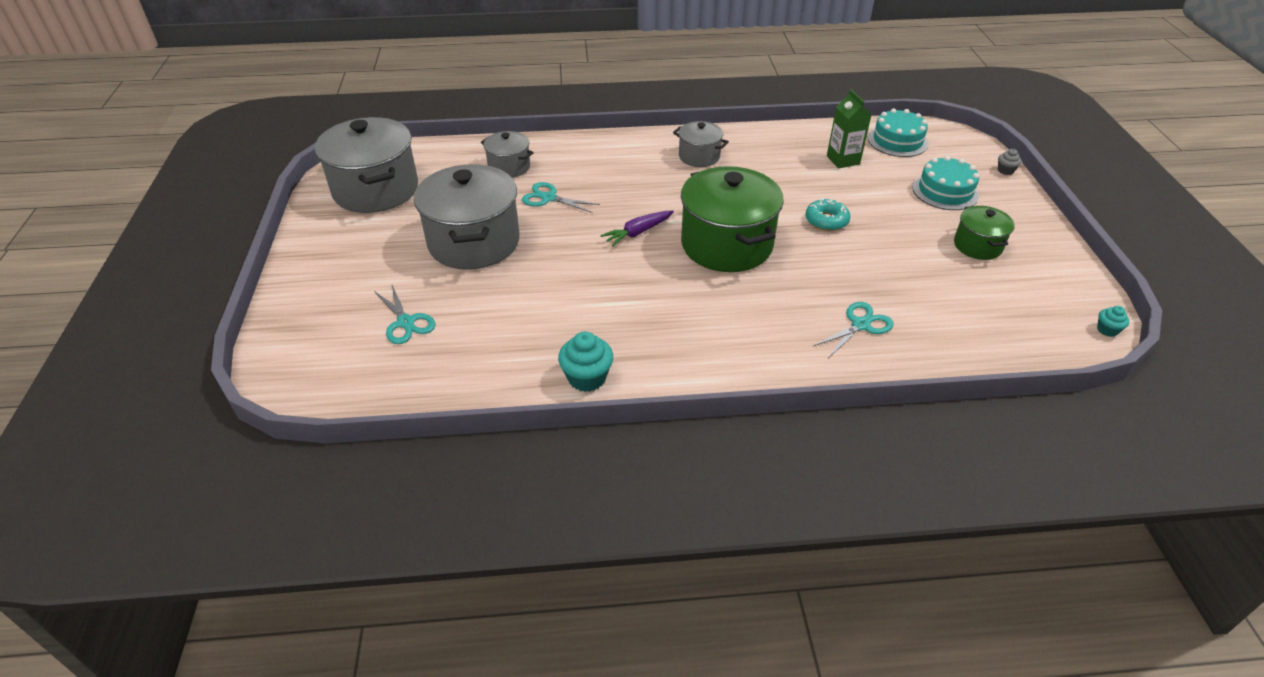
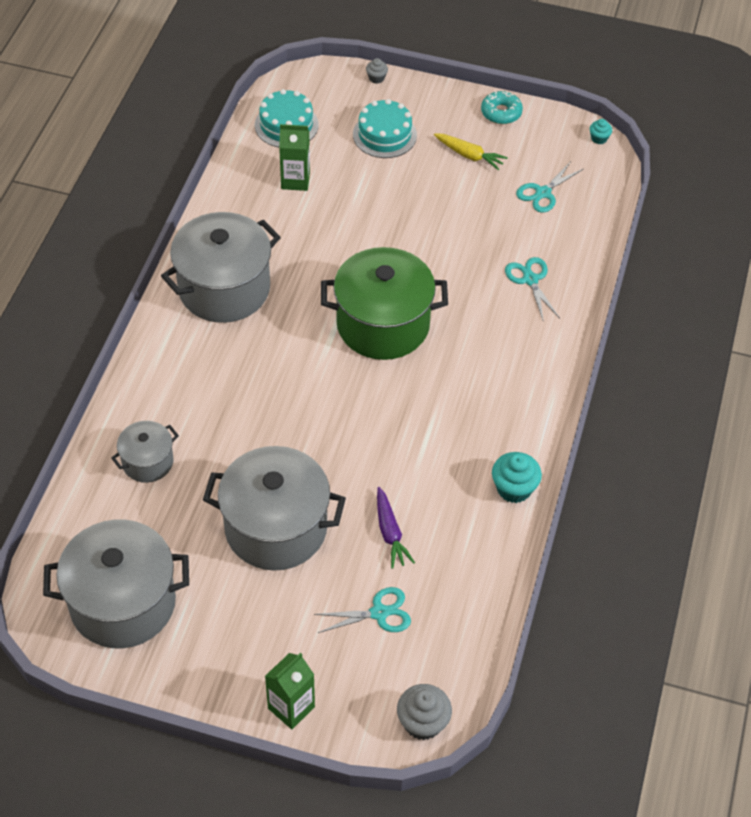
camera: 70 degrees left, 10 degrees up
turquoise scissors [522,182,600,213] -> turquoise scissors moved to [516,161,583,213]
purple carrot [601,211,674,247] -> purple carrot moved to [377,487,415,569]
grey pot [673,121,729,167] -> grey pot [161,212,281,323], size x1.94
turquoise donut [805,198,850,231] -> turquoise donut moved to [481,91,523,124]
green pot [954,206,1015,260] -> yellow carrot [434,133,508,171]
none -> green carton [265,653,315,729]
none -> grey cupcake [397,684,452,740]

